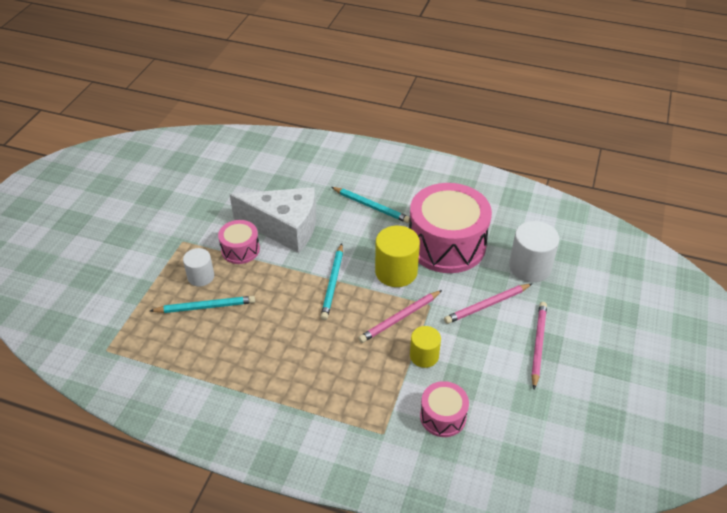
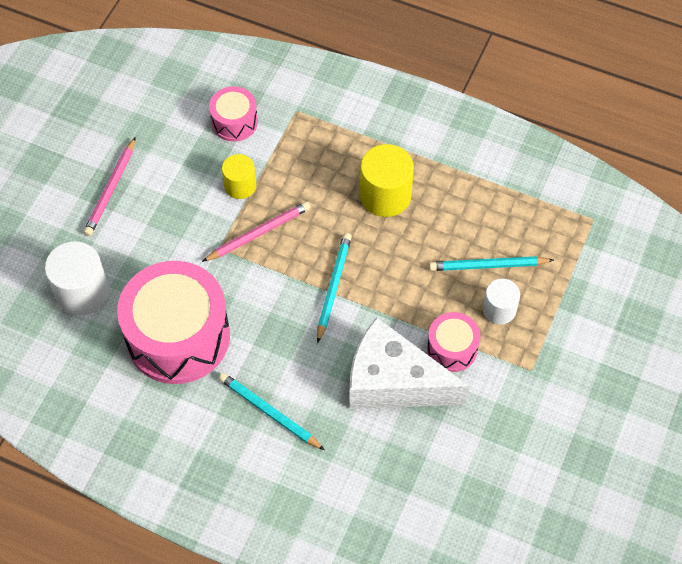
camera: 175 degrees left, 15 degrees up
yellow cylinder [375,226,420,287] -> yellow cylinder moved to [360,144,414,217]
pink pencil [444,284,532,324] -> none

